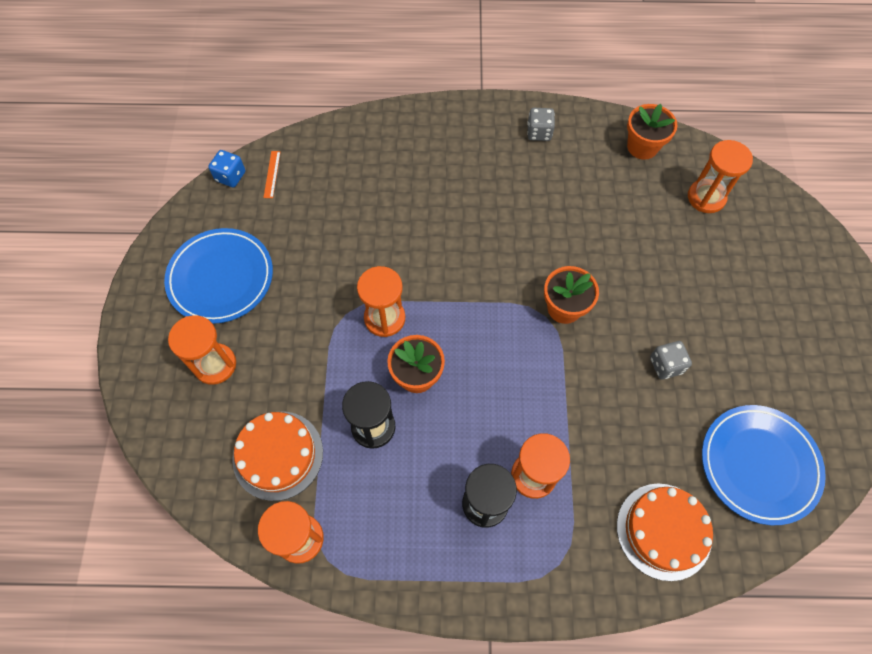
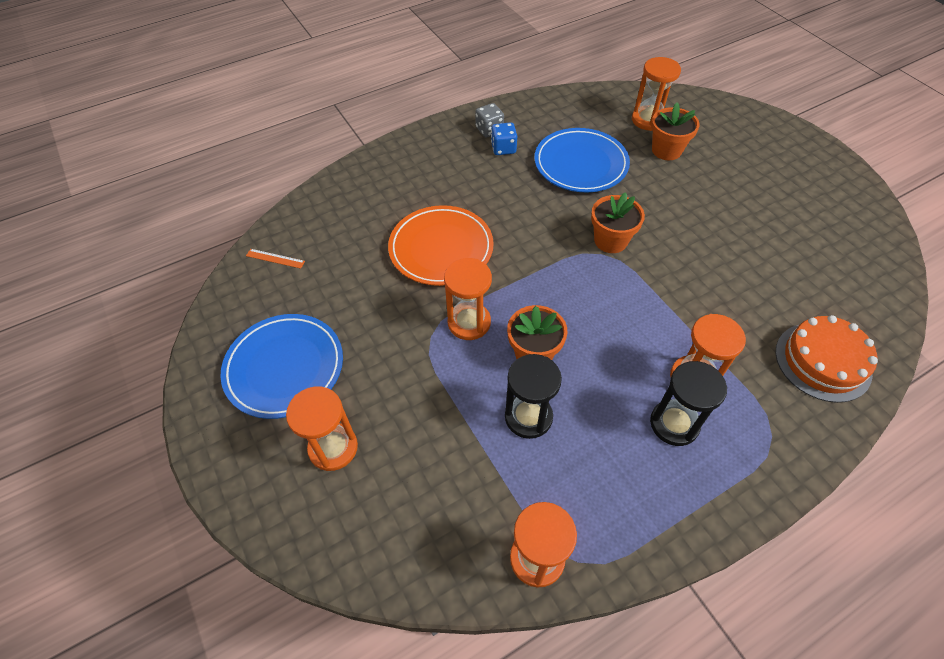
camera: 30 degrees left, 10 degrees down
blue dice [208,150,245,187] -> blue dice moved to [491,122,517,155]
orange cake [232,412,323,501] -> none
orange ruler [263,151,281,198] -> orange ruler turned 45 degrees counterclockwise [246,249,305,269]
orange flower pot [627,104,678,160] -> orange flower pot moved to [651,102,700,160]
grey dice [650,341,692,380] -> none
blue plate [702,405,826,525] -> blue plate moved to [534,128,630,192]
none -> orange plate [388,205,494,286]

